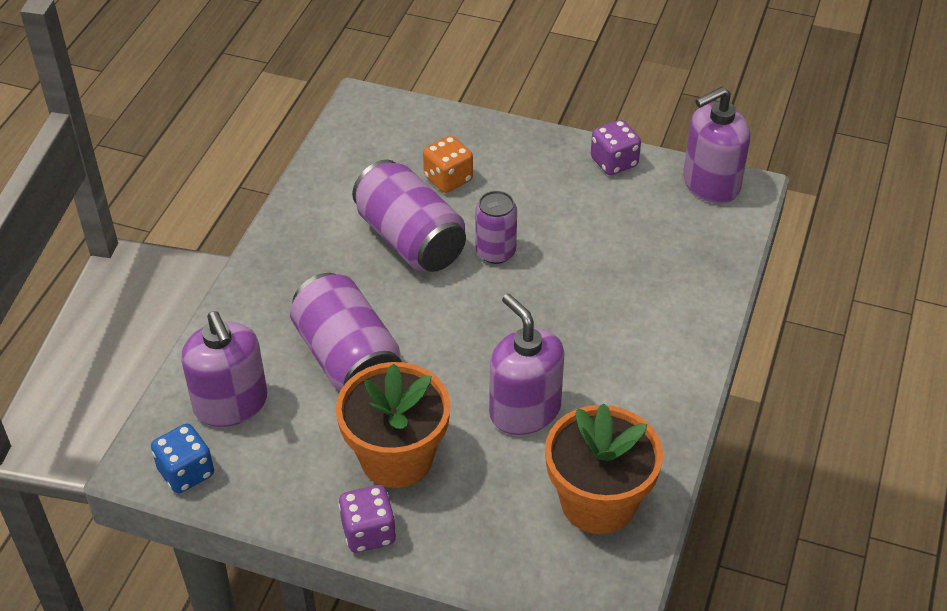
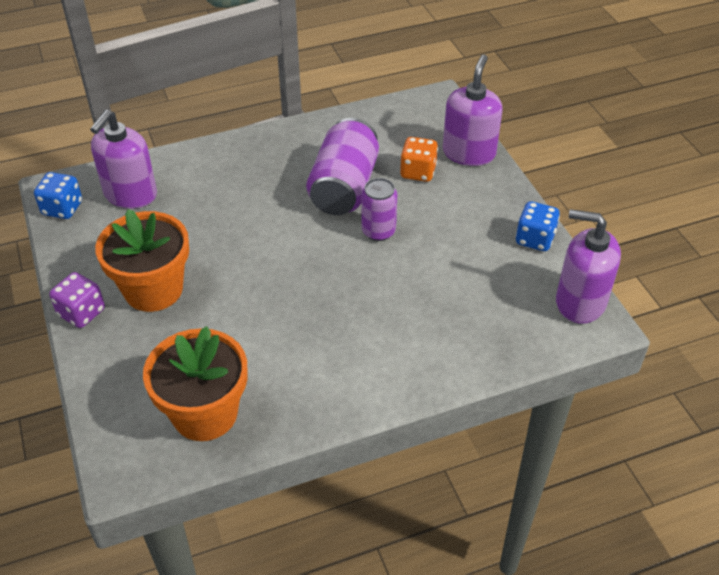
camera: 50 degrees right, 0 degrees up
purple can [290,273,402,391] -> none
purple soap dispenser [489,293,565,435] -> purple soap dispenser moved to [443,54,502,166]
purple dice [591,120,641,175] -> blue dice [516,201,560,251]

